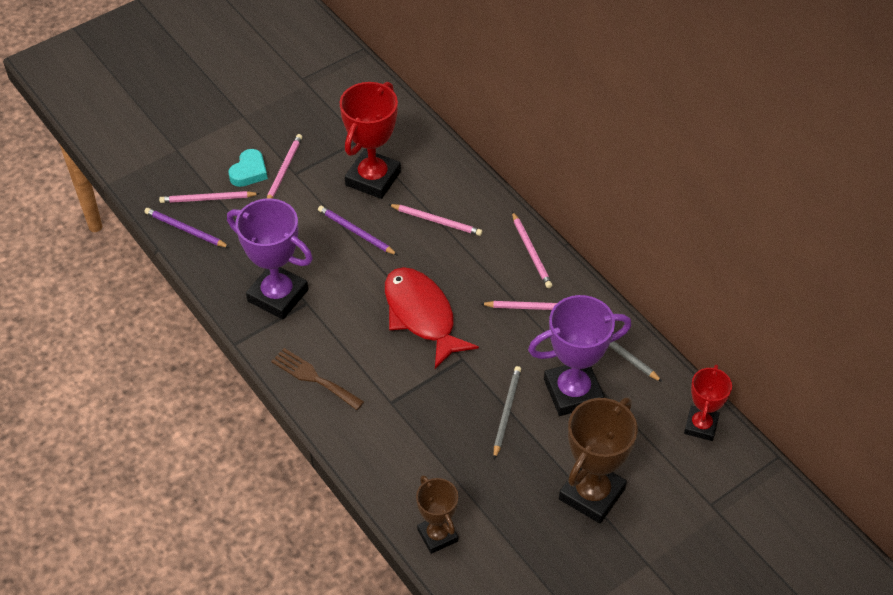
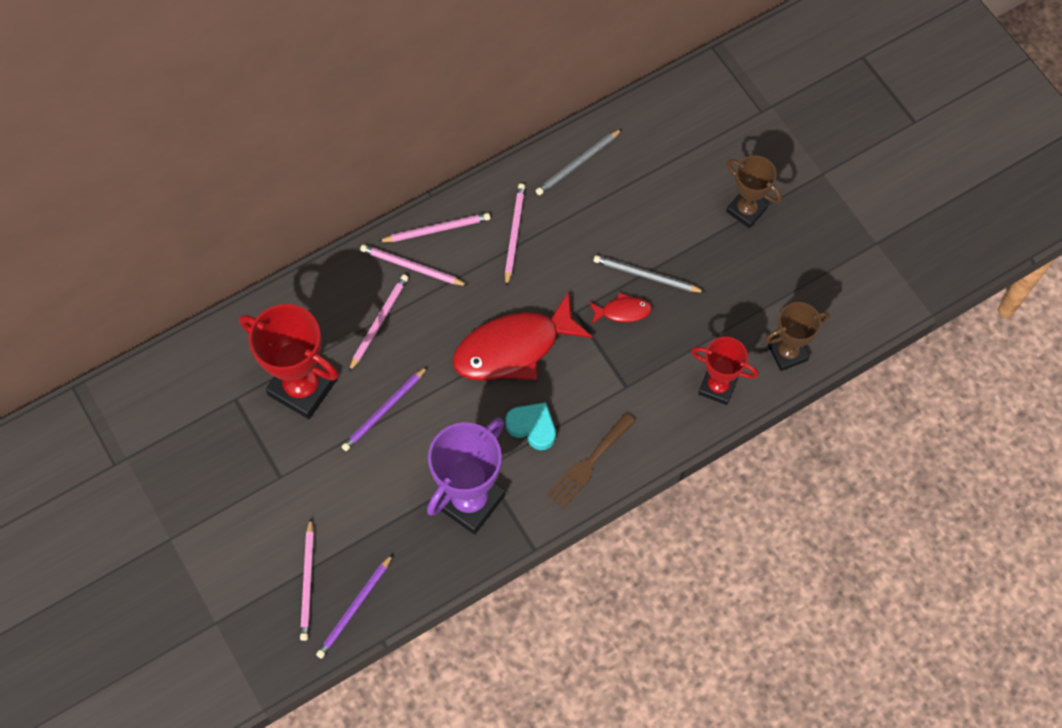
camera: 85 degrees left, 15 degrees up
turquoise heart [228,149,268,187] -> turquoise heart moved to [505,402,556,450]
pink pencil [267,134,302,199] -> pink pencil moved to [360,244,468,286]
purple trophy [528,295,631,416] -> none
brown trophy [559,398,638,524] -> brown trophy [726,155,782,228], size x0.61
red trophy [684,364,732,441] -> red trophy moved to [691,337,759,405]
none -> red fish [589,292,652,324]

